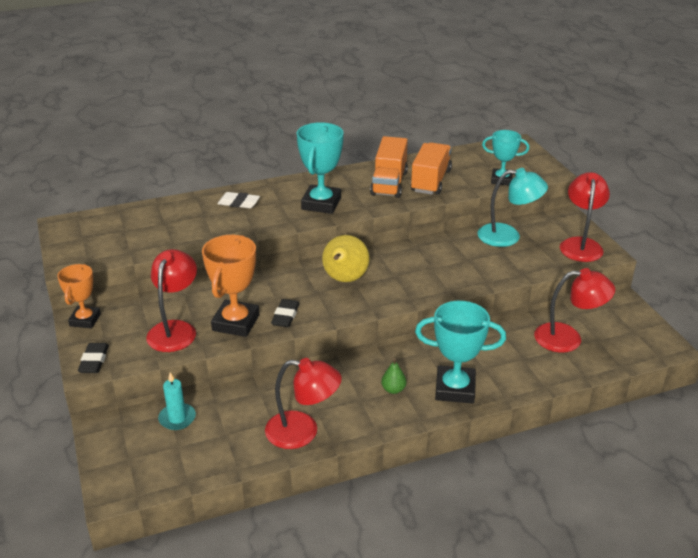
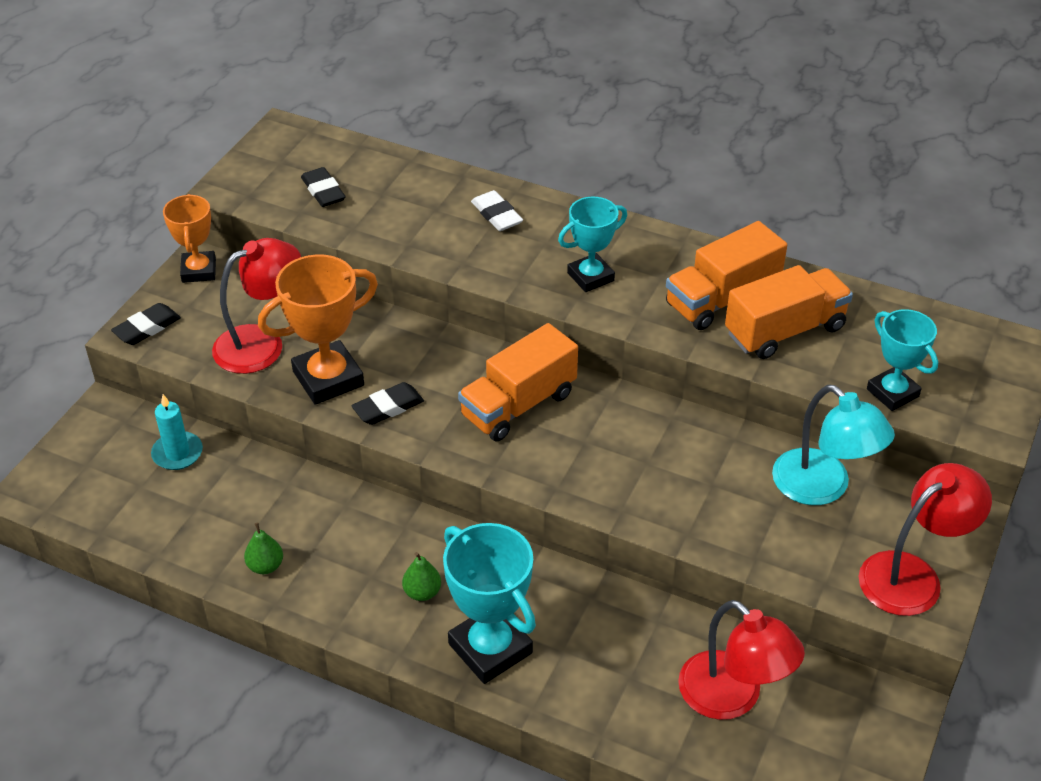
camera: 45 degrees right, 10 degrees up
orange trophy [57,264,101,328] -> orange trophy turned 60 degrees counterclockwise [163,194,216,283]
red lamp [265,358,342,449] -> green pear [244,522,283,574]
turquoise trophy [296,122,344,214] -> turquoise trophy [558,197,627,292], size x0.65
yellow pear [322,235,369,282] -> orange truck [458,323,578,441]
none -> black eraser [301,167,346,207]

